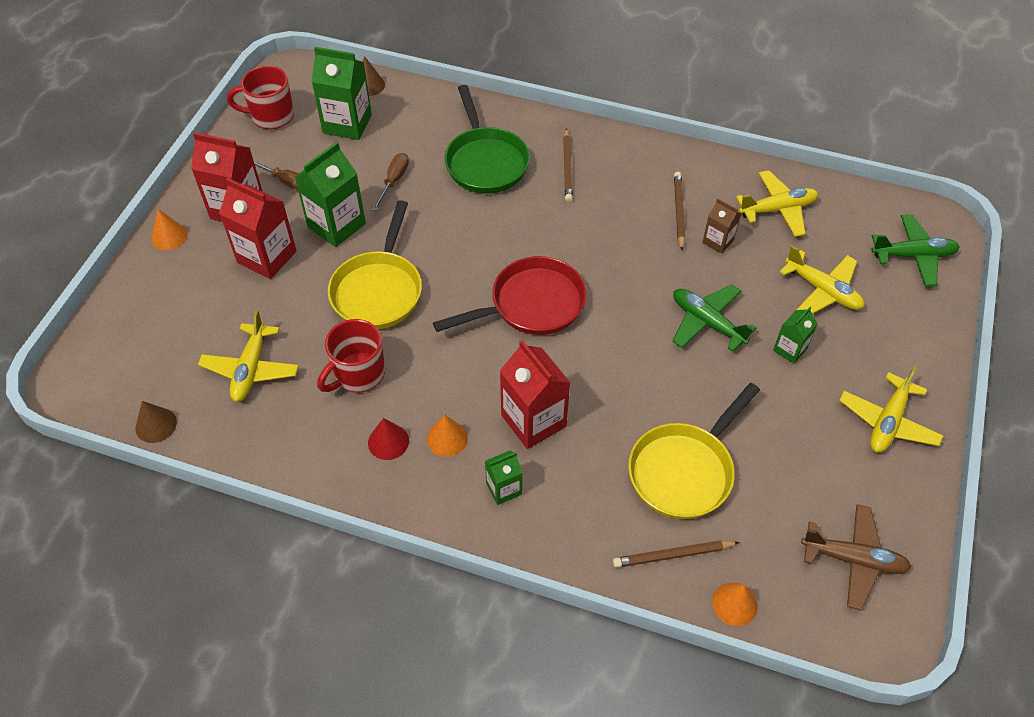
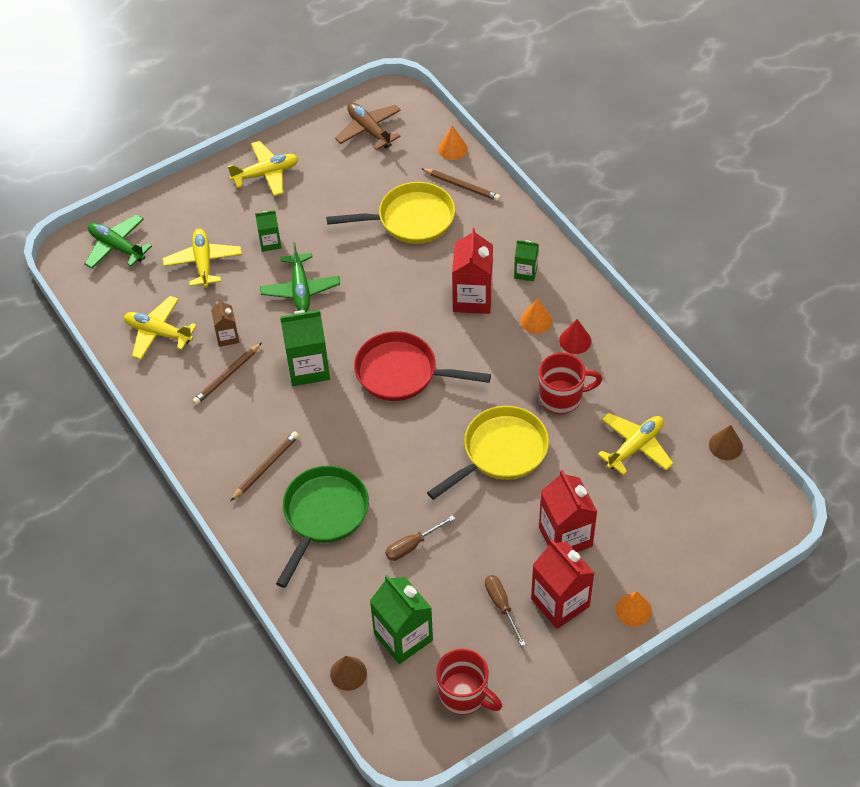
camera: 140 degrees left, 0 degrees up
green carton [295,142,366,247] -> green carton moved to [280,310,330,386]

